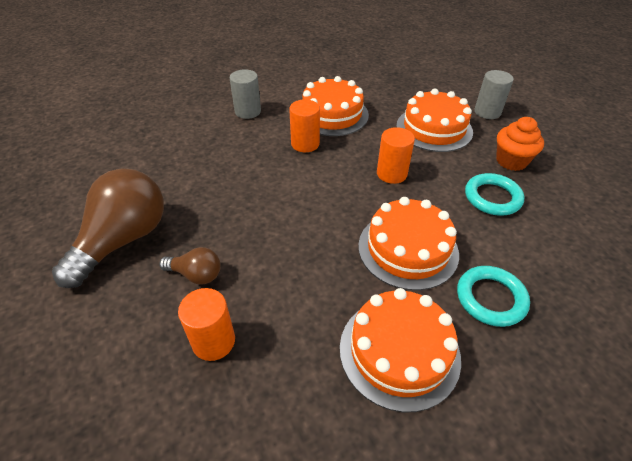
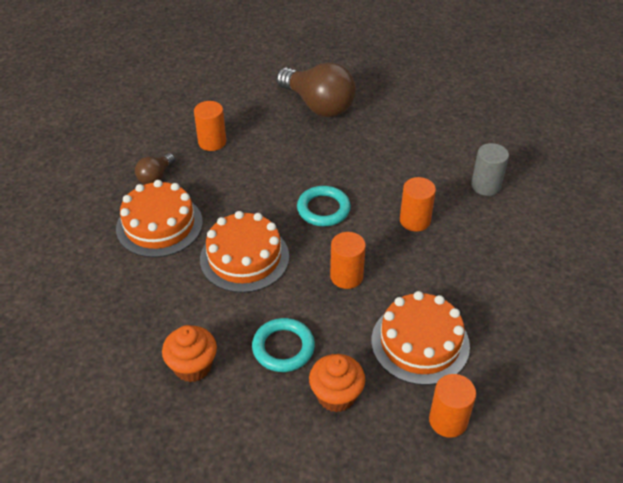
camera: 105 degrees right, 0 degrees up
brown light bulb [159,247,221,285] -> brown light bulb moved to [135,153,175,184]
orange cake [302,76,369,136] -> none
turquoise ring [457,266,530,327] -> turquoise ring moved to [297,186,351,226]
grey cylinder [474,70,514,119] -> orange cylinder [429,374,476,438]
none -> orange cupcake [162,325,217,382]

